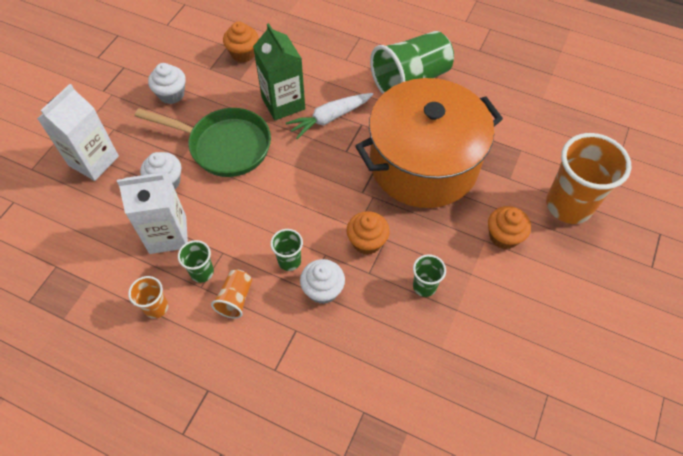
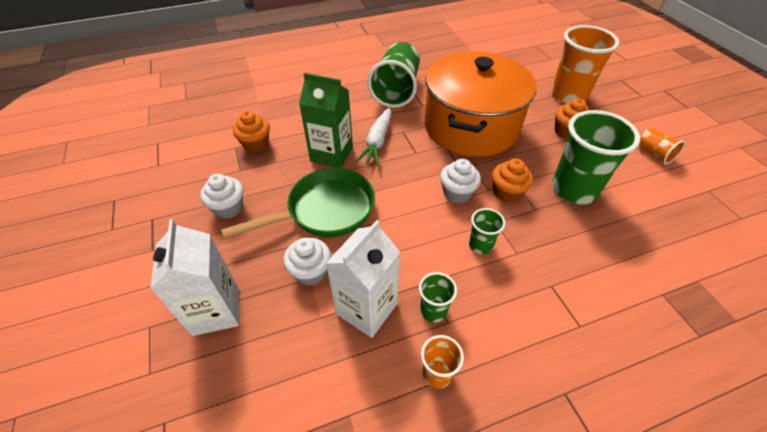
camera: 45 degrees left, 10 degrees down
orange cup [211,269,252,319] -> orange cup moved to [639,128,685,164]
white cupcake [300,259,345,304] -> white cupcake moved to [440,159,481,203]
green cup [413,254,446,297] -> green cup [552,110,640,204], size x2.09

